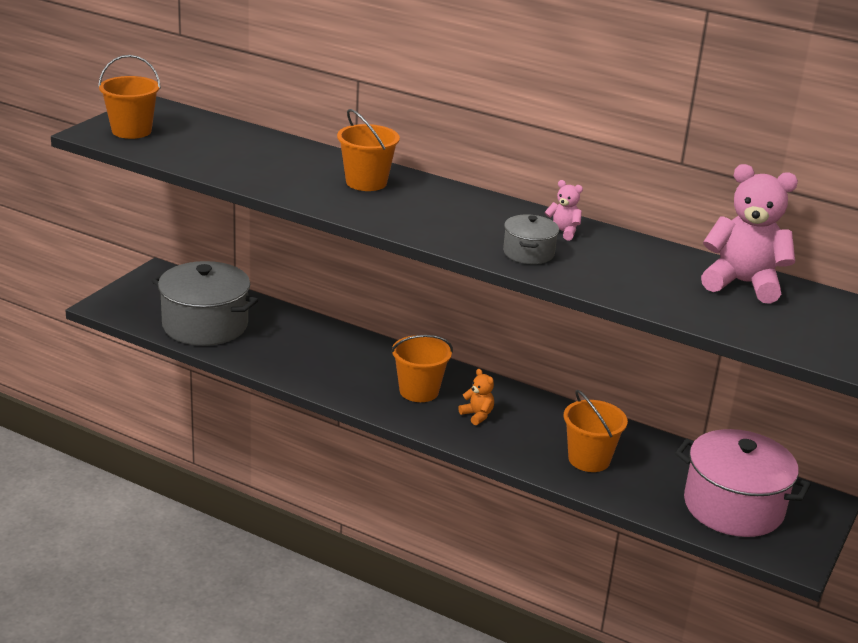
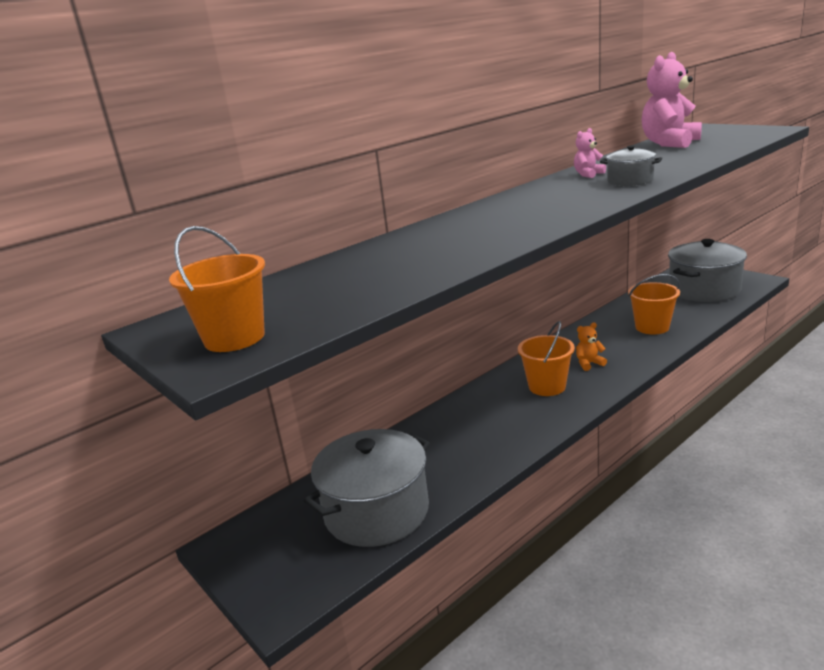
camera: 65 degrees left, 5 degrees down
orange bucket [337,109,400,191] -> none
pink pot [675,429,811,537] -> grey pot [668,239,747,302]

